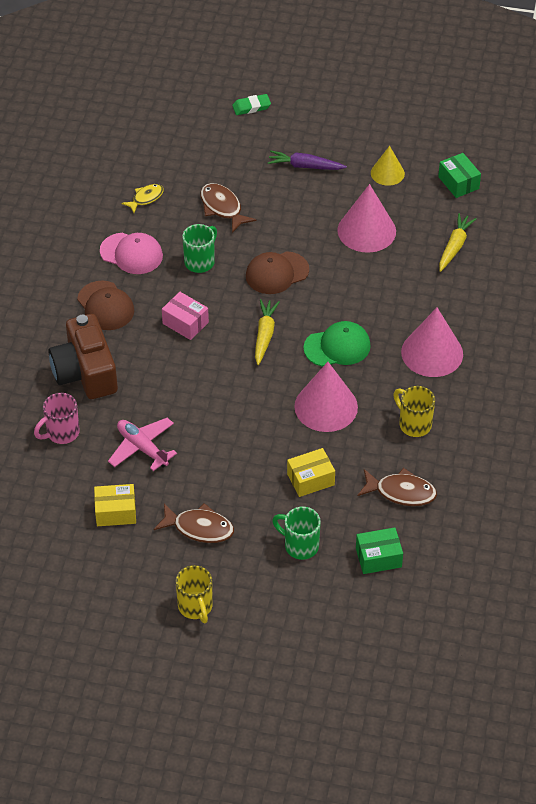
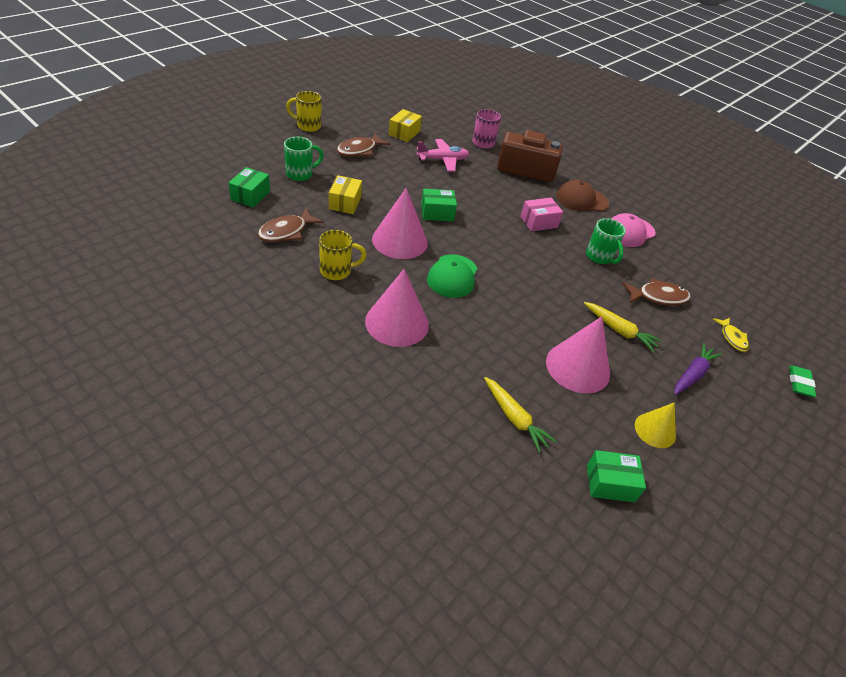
camera: 115 degrees right, 5 degrees down
yellow fish [122,184,164,213] -> yellow fish moved to [713,318,749,352]
brown cap [246,251,309,294] -> none
yellow carrot [255,299,280,365] -> yellow carrot moved to [584,302,662,352]
none -> green box [421,189,457,221]

